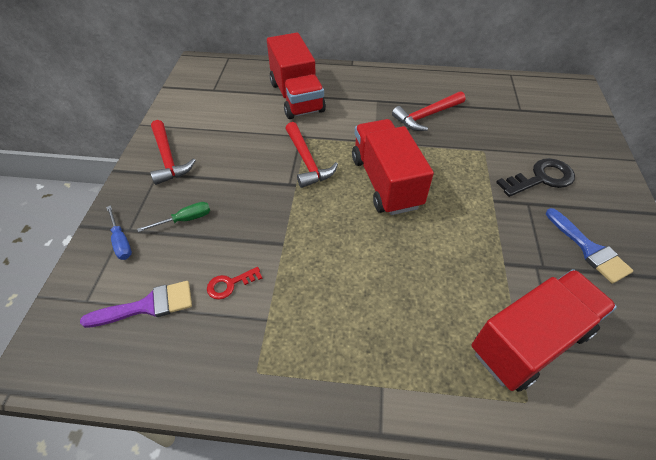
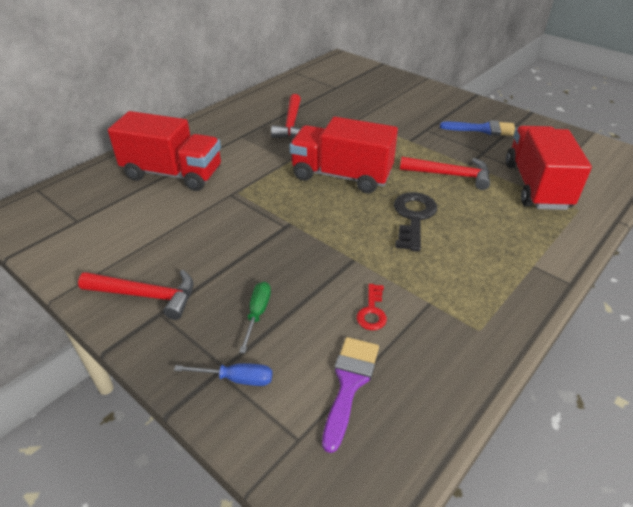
camera: 55 degrees left, 10 degrees down
red hammer [285,122,338,188] -> red hammer moved to [400,157,490,190]
black key [496,158,575,197] -> black key moved to [394,192,437,252]

